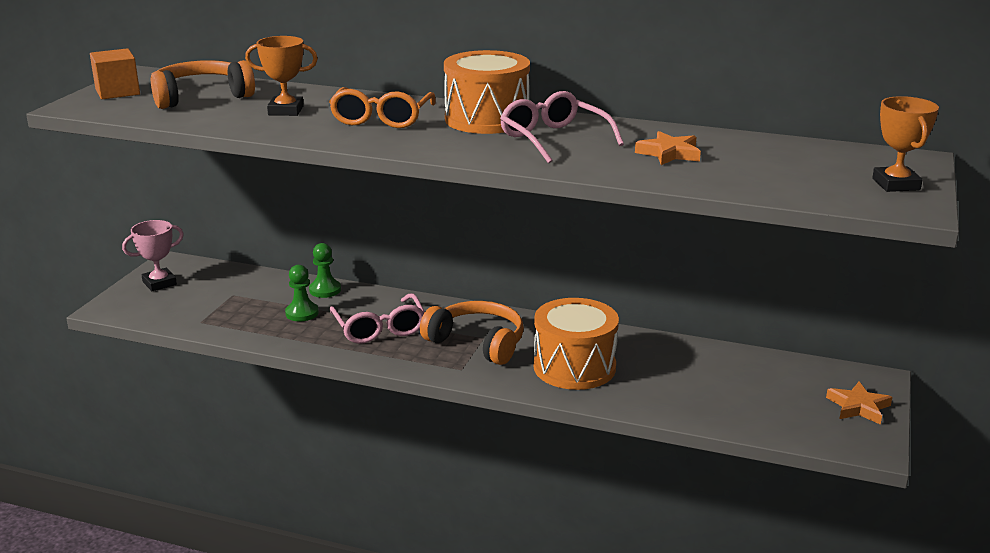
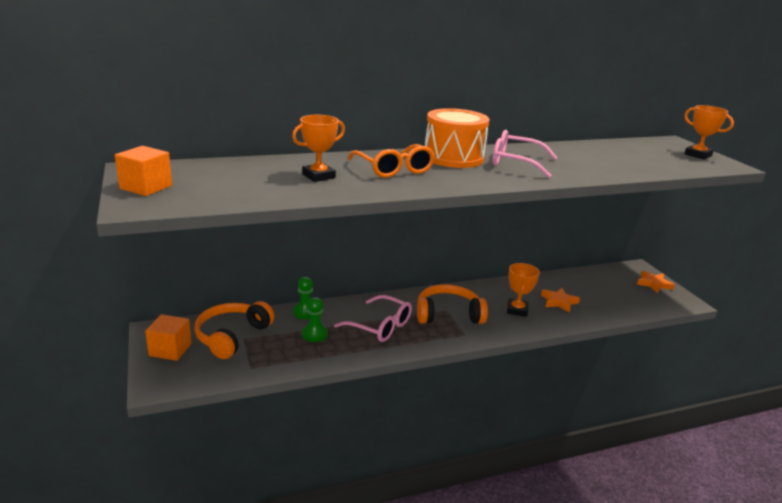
camera: 40 degrees left, 0 degrees up
pink trophy [122,220,184,291] -> orange cube [145,314,192,361]
orange headphones [151,60,255,109] -> orange headphones moved to [194,301,274,359]
orange drum [534,298,619,390] -> orange trophy [507,263,540,317]
orange star [635,131,701,165] -> orange star moved to [541,288,580,313]

